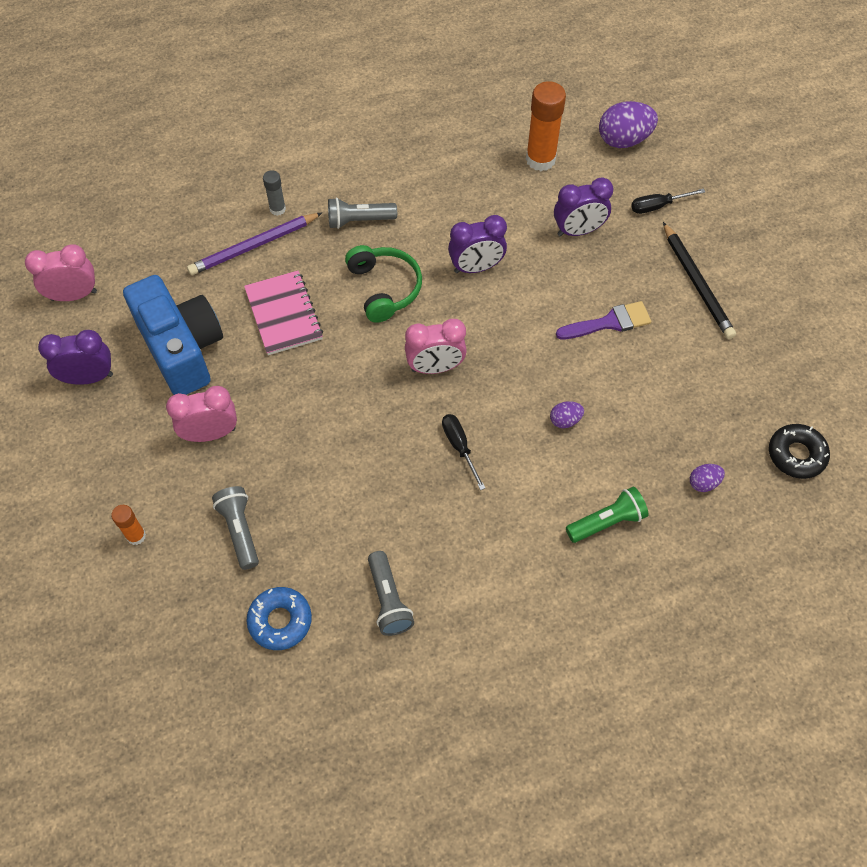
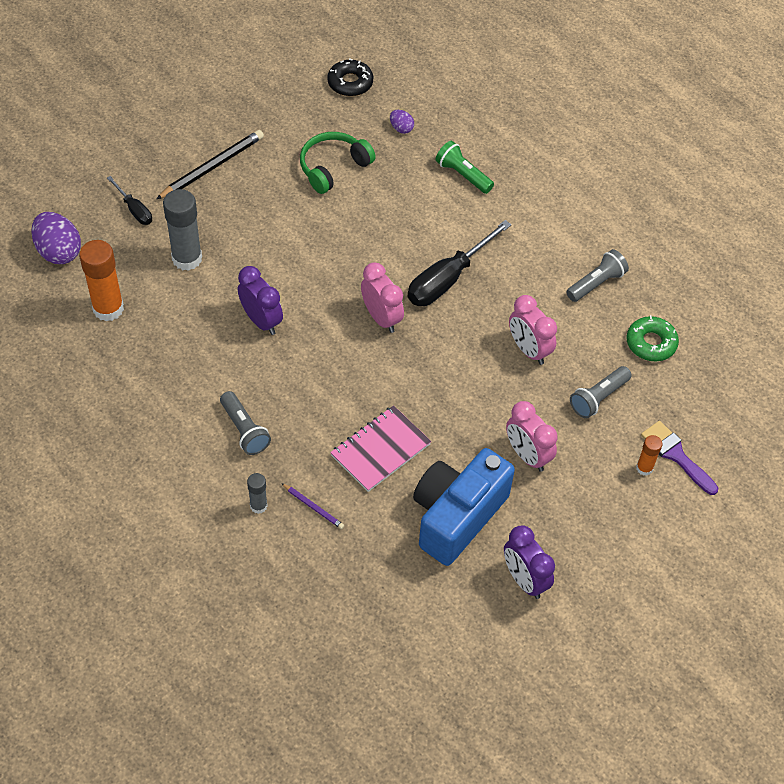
camera: 115 degrees left, 5 degrees down
pink clock [25,244,97,301] -> pink clock moved to [509,295,557,365]
purple pencil [187,213,322,275] -> purple pencil [281,483,345,529], size x0.51
blue donut [246,587,312,650] -> green donut [626,315,679,361]
green headphones [345,245,422,323] -> green headphones moved to [300,132,376,194]
black screwdriver [442,414,485,490] -> black screwdriver [408,220,511,306], size x1.87
purple egg [550,401,584,428] -> none
purple clock [554,177,613,236] -> grey glue stick [163,189,202,271]
purple brush [556,301,651,340] -> purple brush moved to [641,421,718,495]

